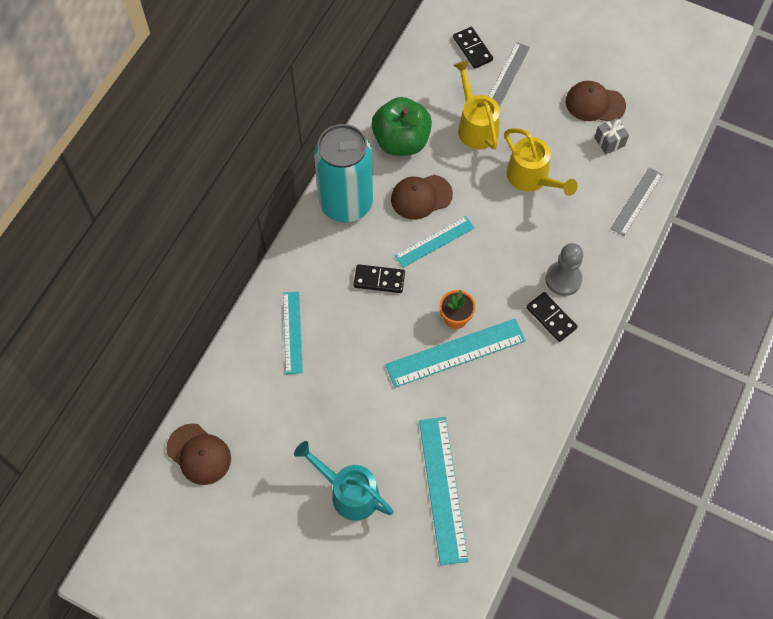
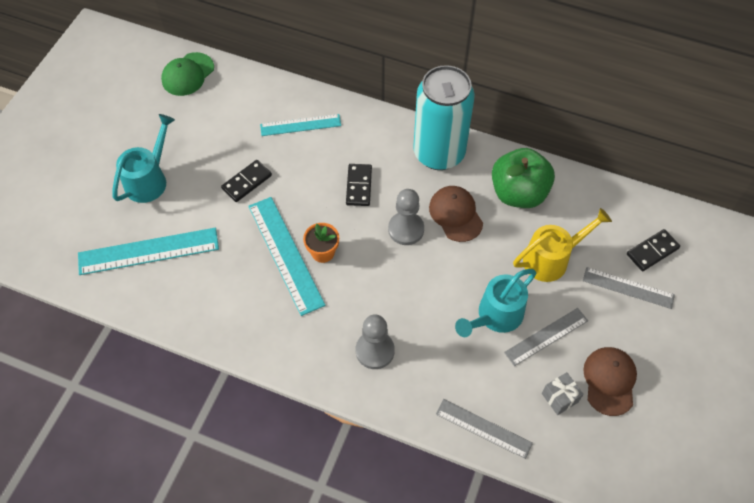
camera: 85 degrees right, 5 degrees down
brown cap [166,423,231,485] -> green cap [161,52,214,96]
turquoise ruler [395,216,475,268] -> grey pawn [388,189,424,245]
yellow watering can [504,128,577,196] -> turquoise watering can [455,269,536,337]
black domino [526,292,578,342] -> black domino moved to [221,160,272,202]
none -> grey ruler [504,308,588,366]

